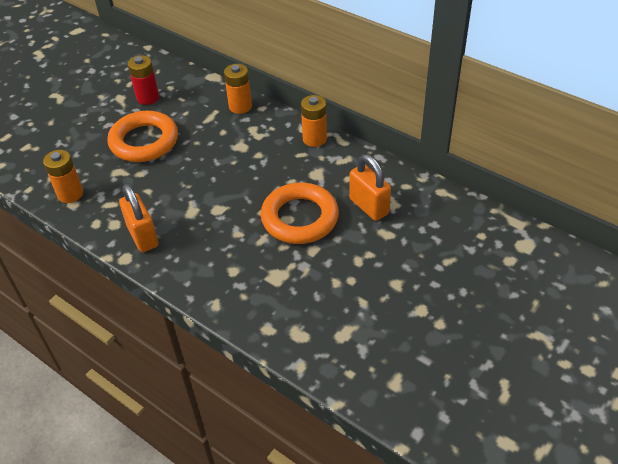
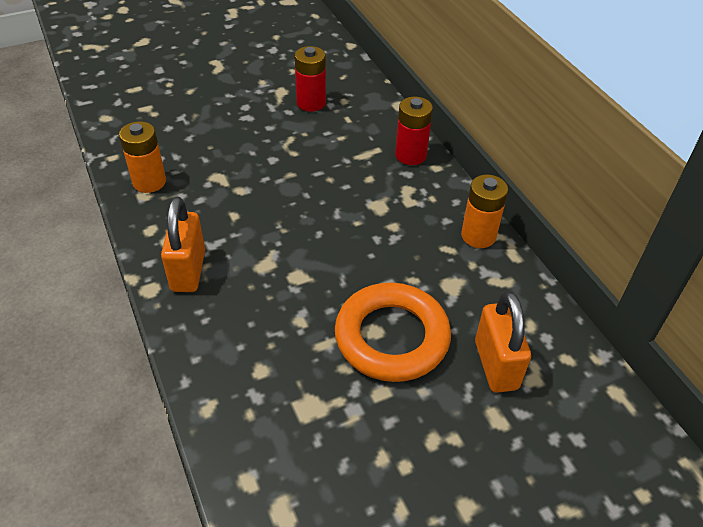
camera: 25 degrees right, 0 degrees up
orange ring [107,111,178,162] -> none
orange battery [224,64,252,114] -> red battery [395,97,433,165]

